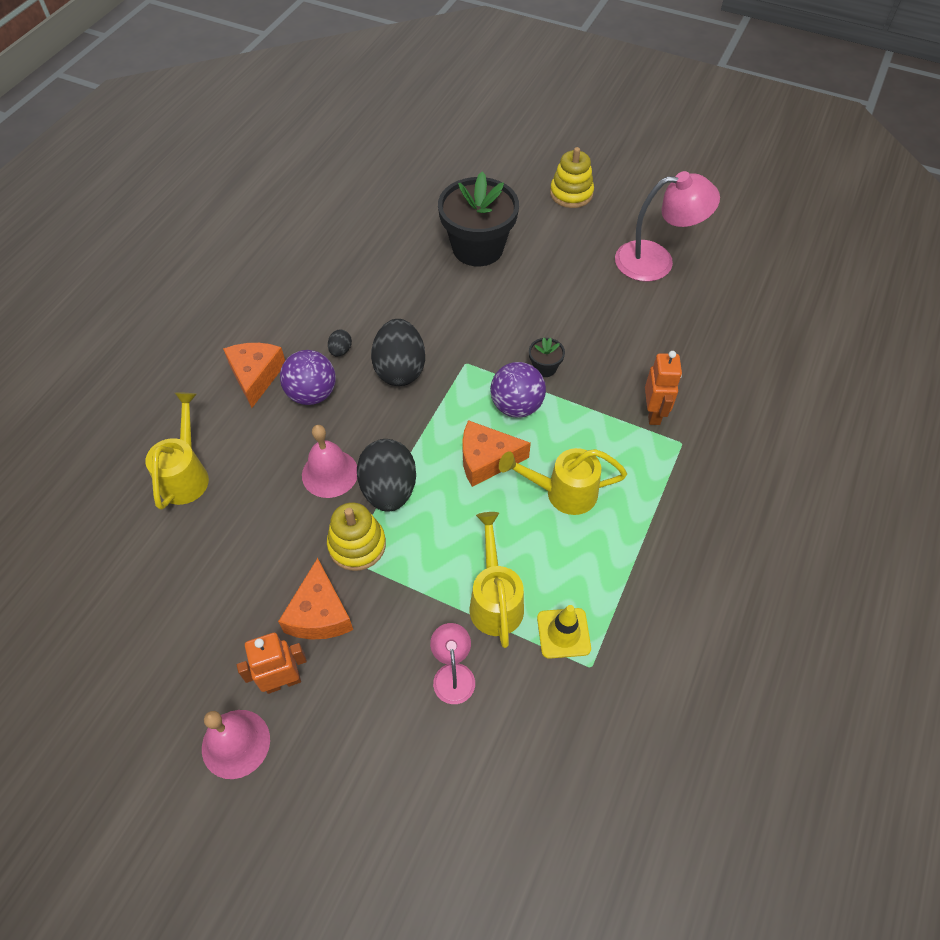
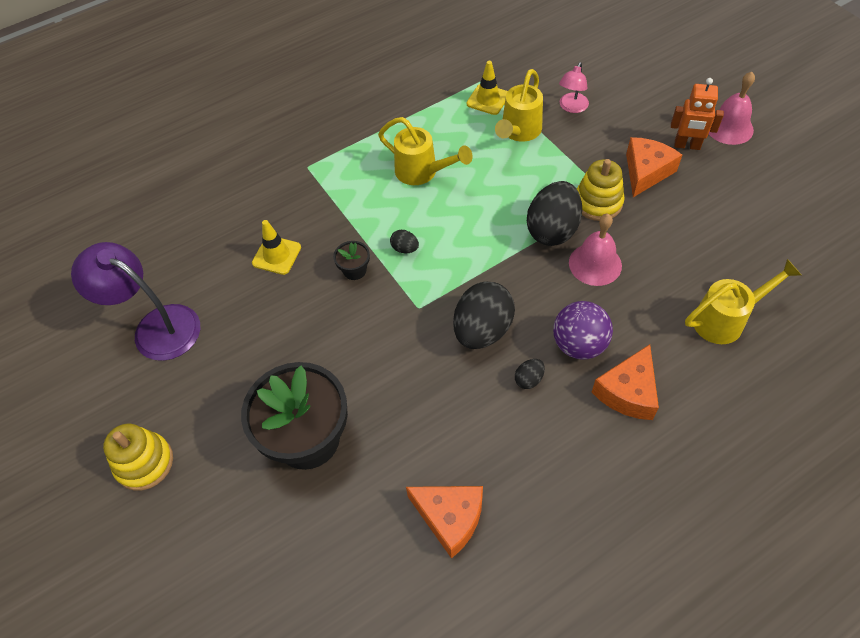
camera: 145 degrees left, 0 degrees up
yellow watering can [145,392,209,510] -> yellow watering can turned 150 degrees counterclockwise [685,259,801,344]
orange cheese [462,420,531,487] -> orange cheese moved to [406,486,483,559]
purple ball [490,362,546,418] -> black egg [390,230,419,253]
pink lamp [615,171,720,282] -> purple lamp [71,242,200,361]
orange robot [645,351,682,425] -> none
none -> yellow traffic cone [252,220,301,275]

